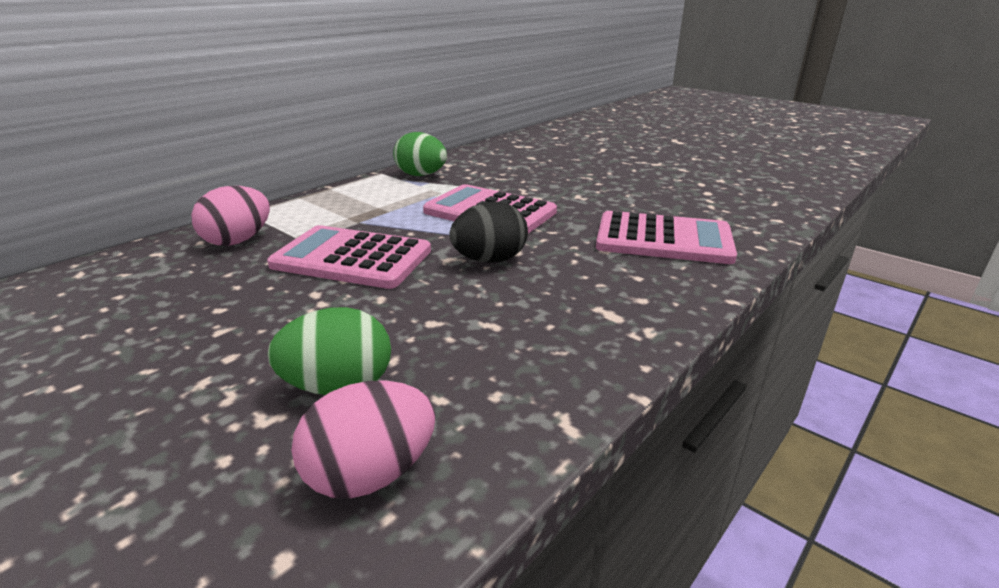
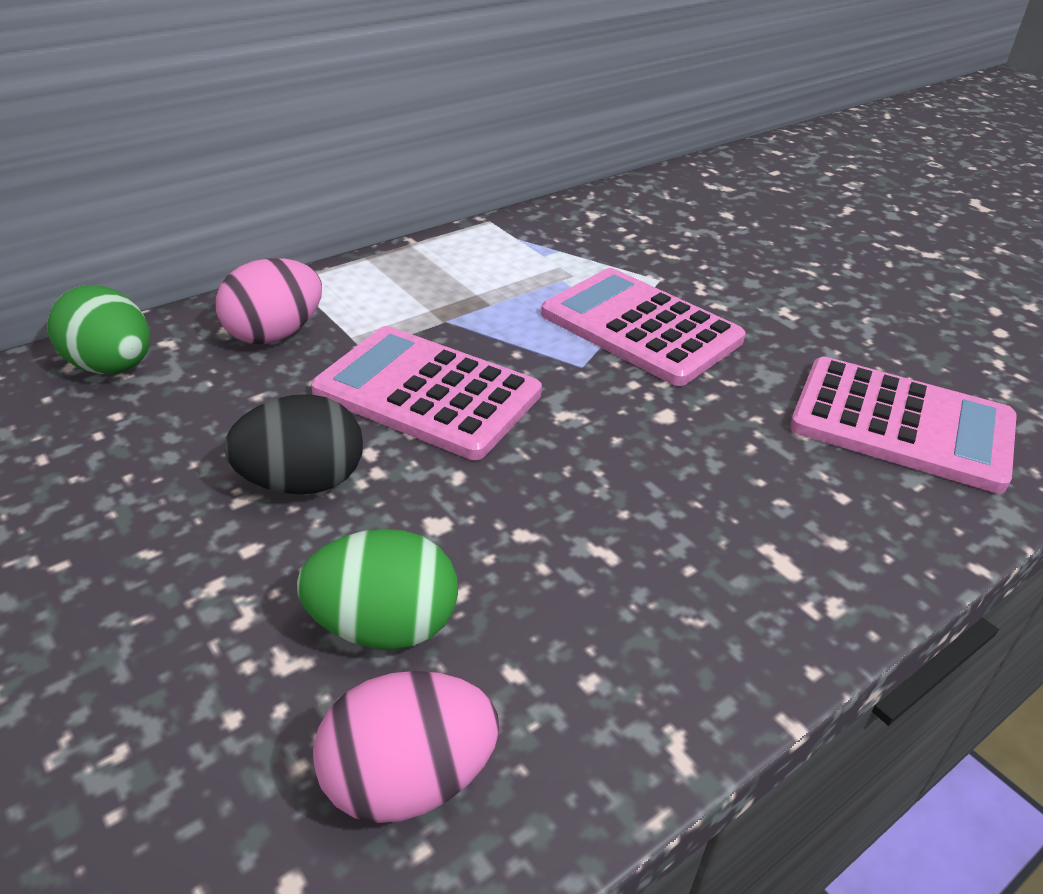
camera: 10 degrees right, 10 degrees up
green egg [393,132,447,176] -> green egg moved to [47,285,150,374]
black egg [449,201,528,263] -> black egg moved to [224,394,363,494]

